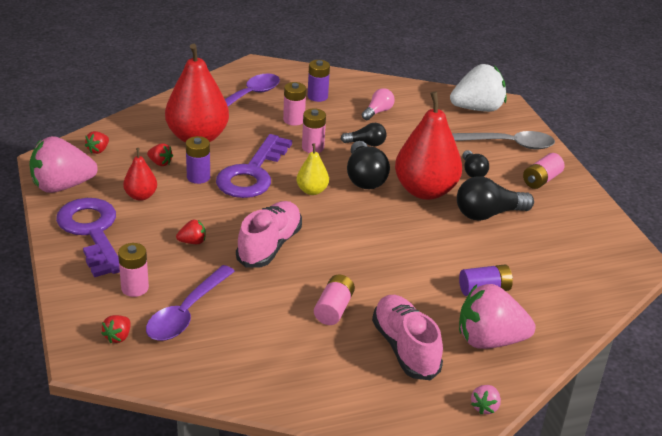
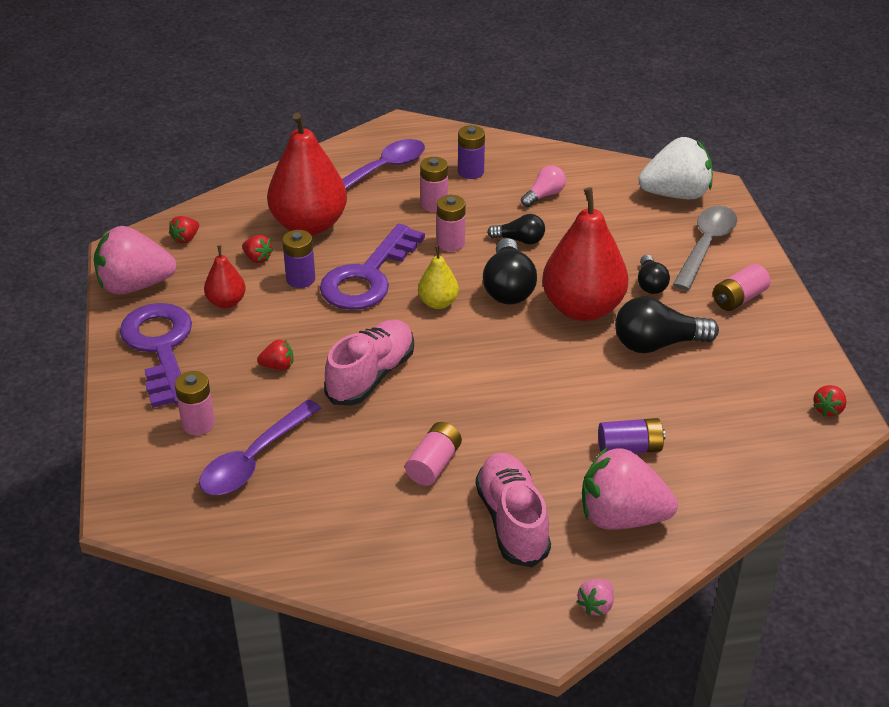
camera: 10 degrees right, 5 degrees up
red strawberry [101,315,130,343] -> red strawberry moved to [813,385,846,416]
grey spoon [452,131,555,150] -> grey spoon turned 75 degrees counterclockwise [672,206,737,290]

